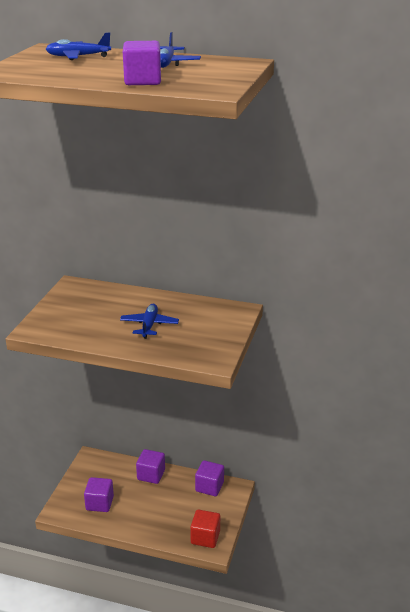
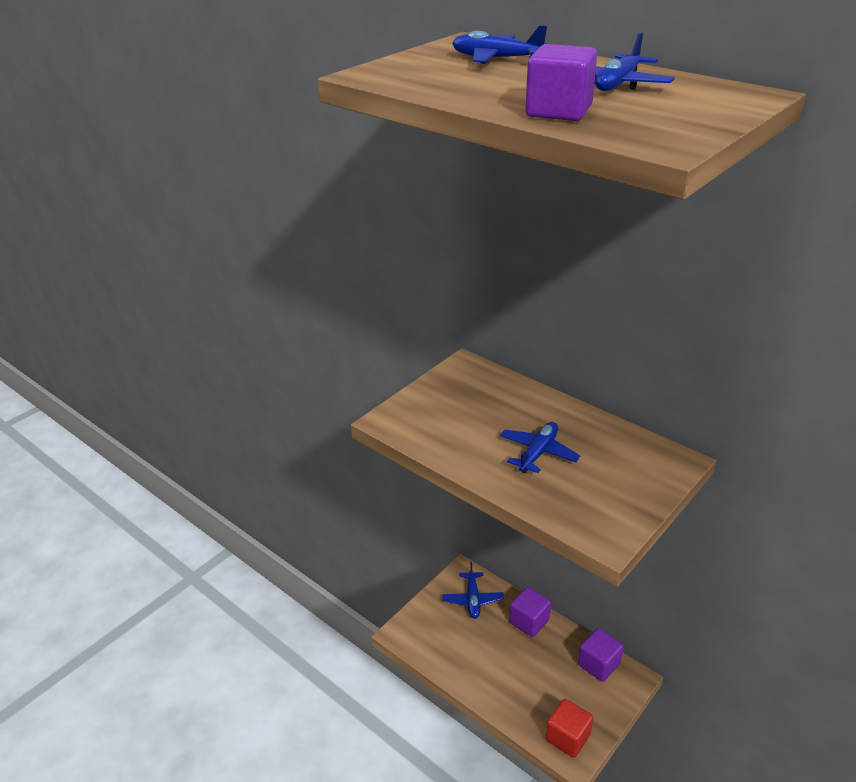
camera: 25 degrees right, 5 degrees up
purple cube [84,477,114,512] -> none
none -> blue plane [442,562,504,619]

